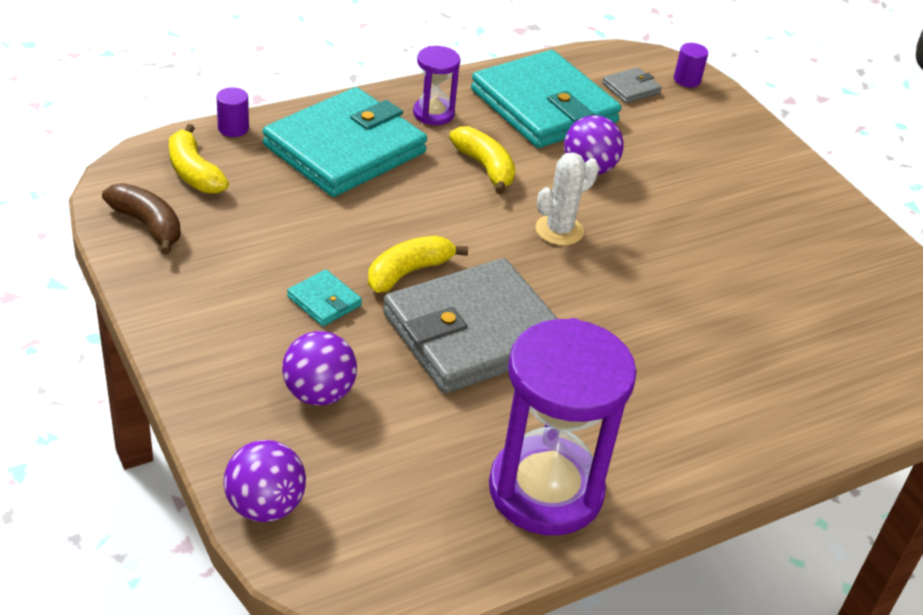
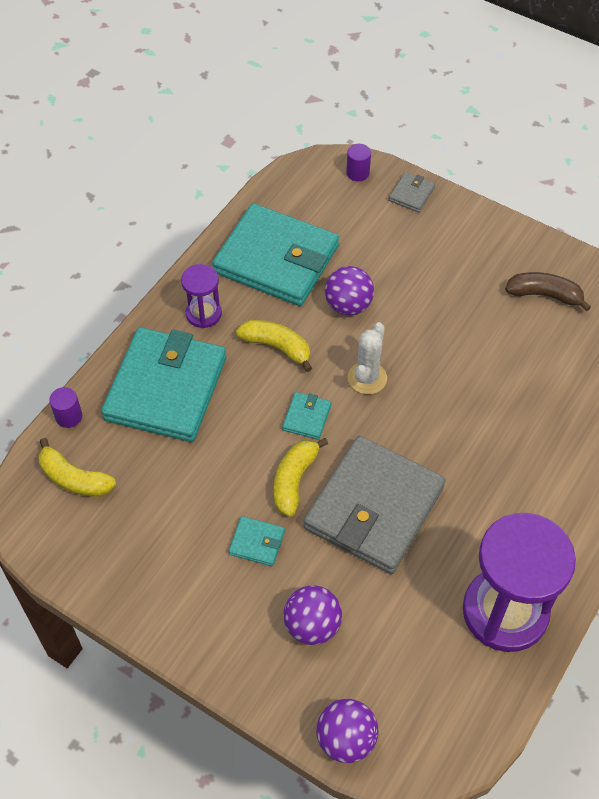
camera: 25 degrees left, 15 degrees up
brown banana [102,183,181,254] -> brown banana moved to [505,272,591,312]
grey wallet [602,67,662,103] -> grey wallet moved to [389,172,435,212]
none -> turquoise wallet [282,392,331,440]

